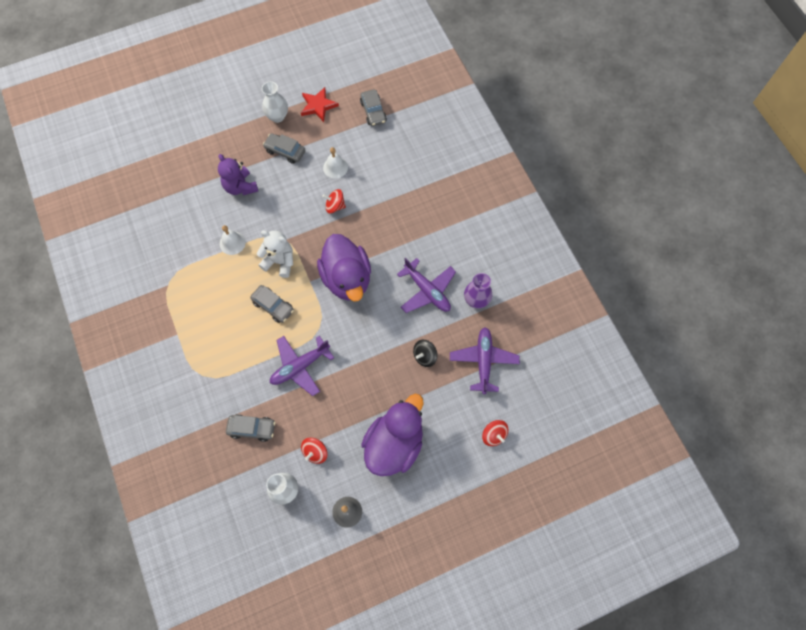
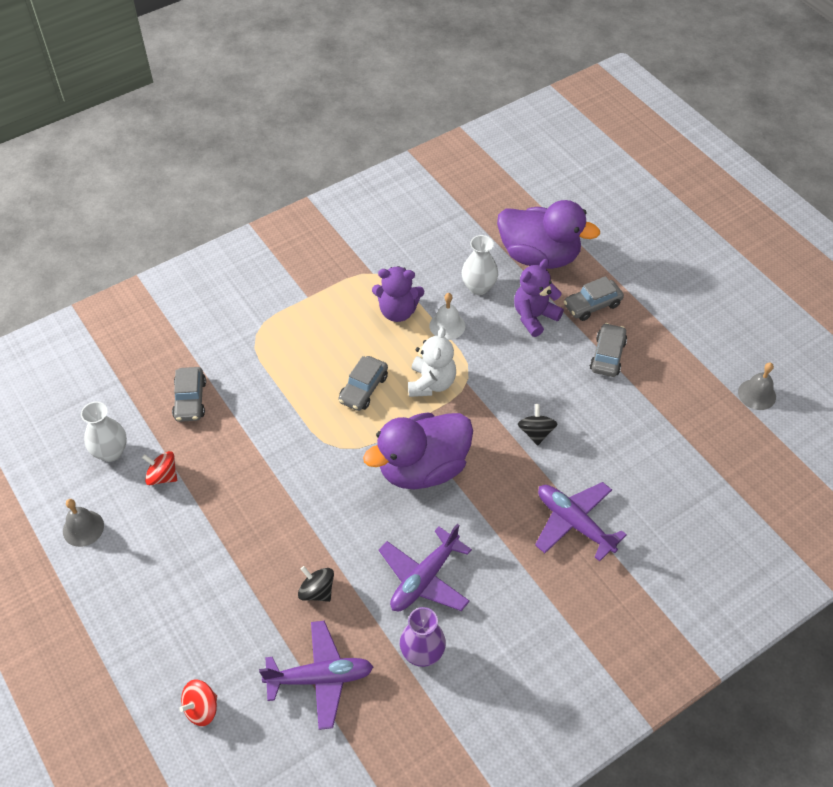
camera: 80 degrees right, 15 degrees down
white vase [262,81,288,123] -> white vase moved to [462,235,498,295]
purple plane [270,336,334,396] -> purple plane moved to [535,482,627,562]
red star [301,87,339,122] -> none
red spinning top [322,189,346,213] -> black spinning top [518,404,557,446]
white bell [323,147,348,179] -> none
grey car [360,90,387,126] -> grey car moved to [564,276,624,321]
purple duck [361,394,424,476] -> purple duck moved to [497,200,600,269]
none -> purple teddy bear [372,266,424,322]
none -> grey bell [738,362,776,410]

